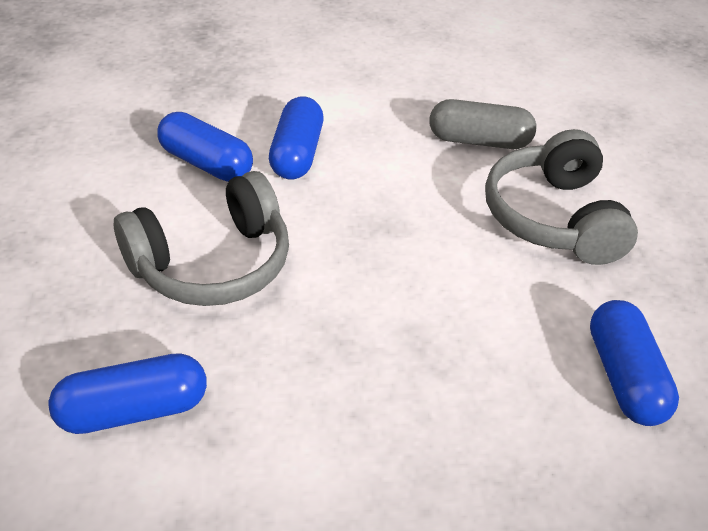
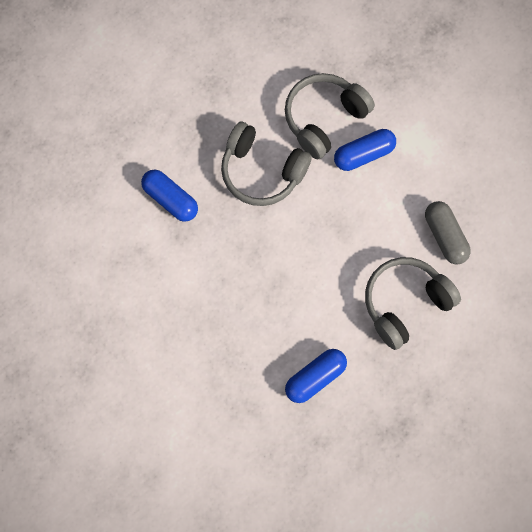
camera: 60 degrees right, 30 degrees up
blue capsule [157,112,253,182] -> grey headphones [285,73,375,159]

